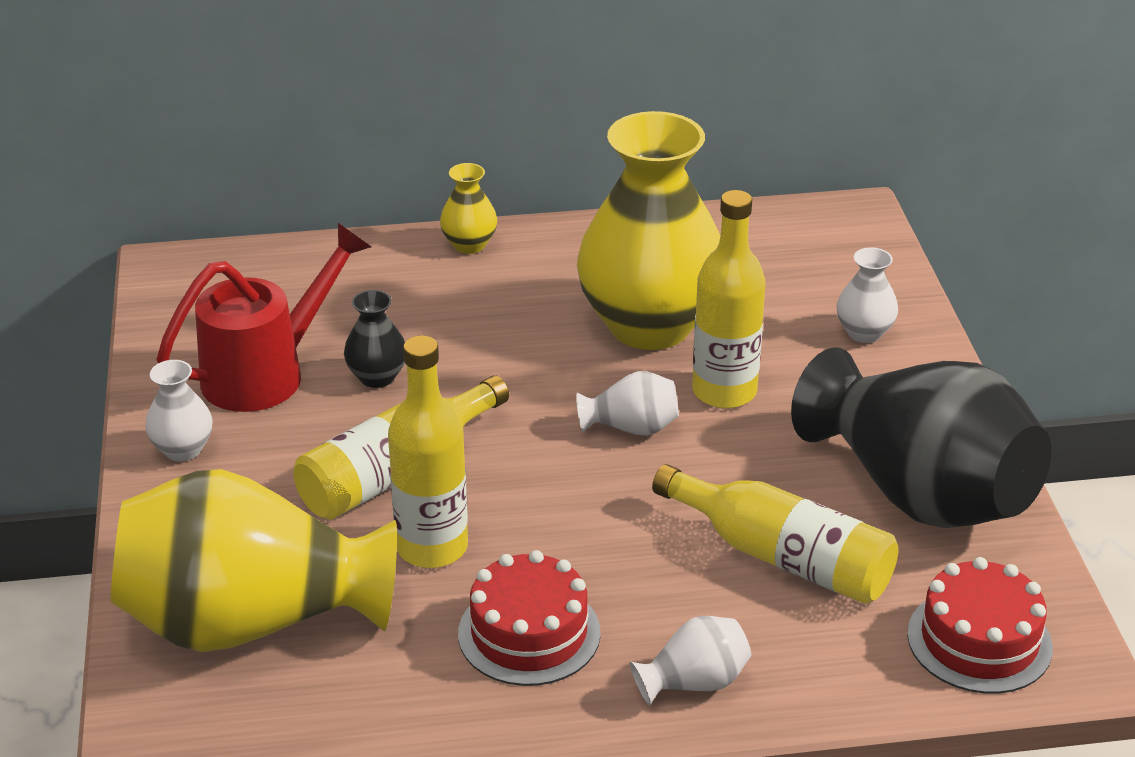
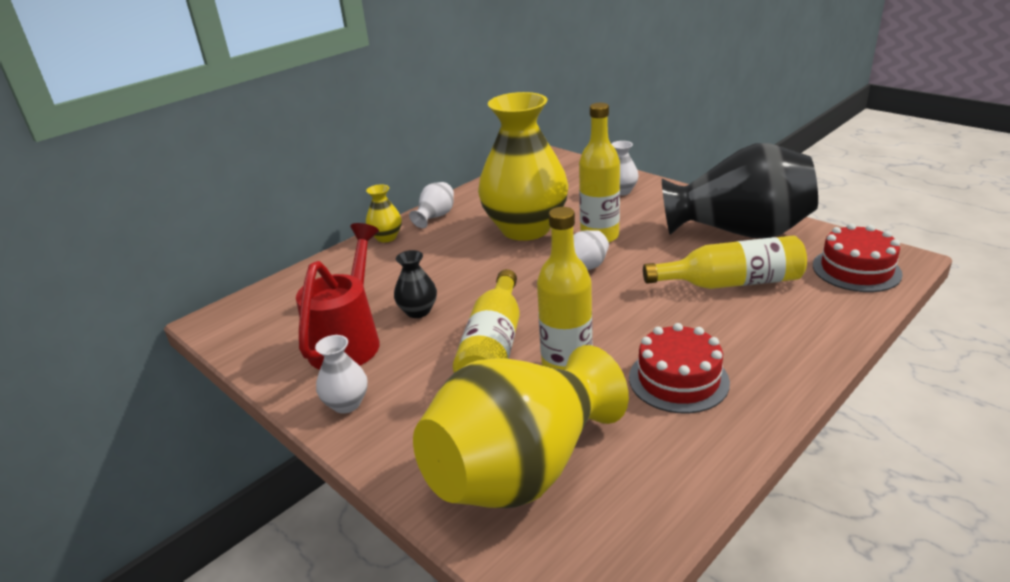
camera: 35 degrees left, 5 degrees down
white vase [630,616,751,706] -> white vase moved to [409,182,454,228]

